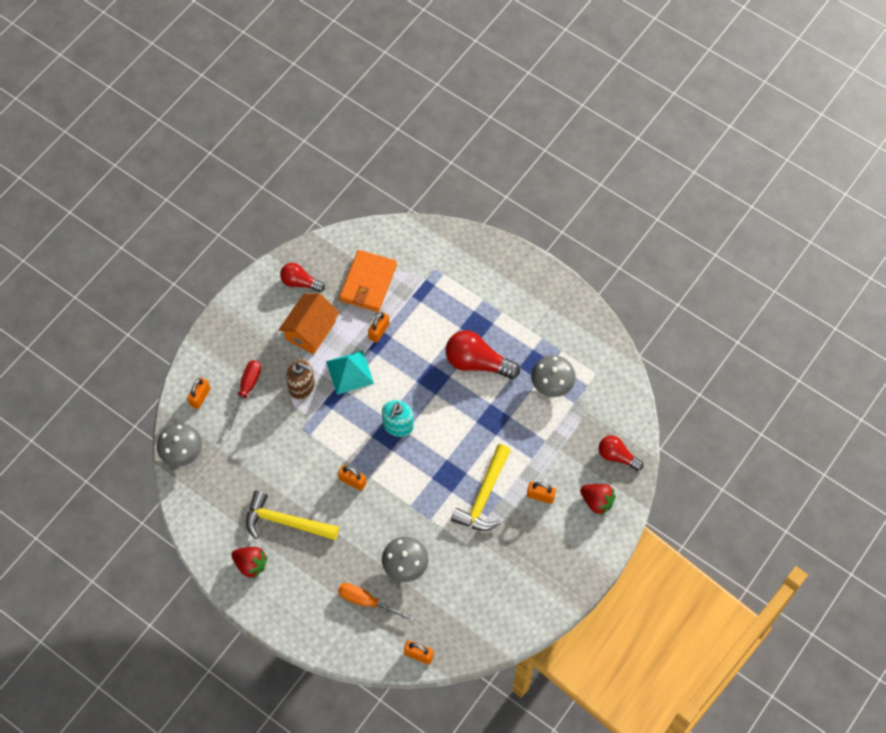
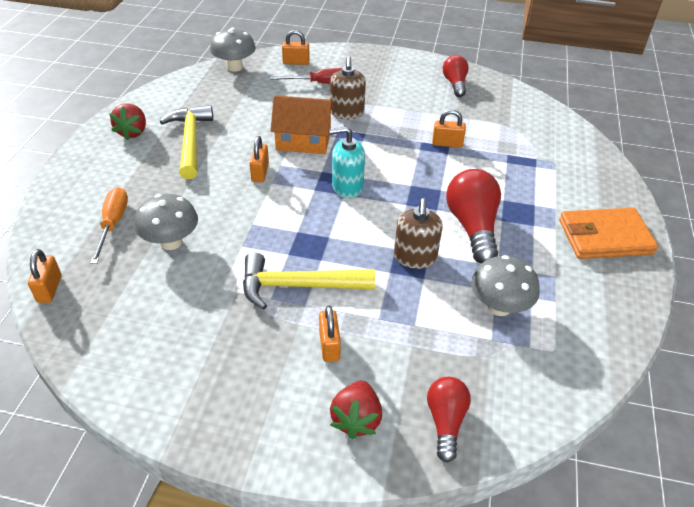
camera: 65 degrees right, 20 degrees down
orange house [279,293,339,354] -> orange house moved to [270,95,334,154]
turquoise pyramid [326,350,374,395] -> none
orange wallet [339,250,397,312] -> orange wallet moved to [559,208,658,259]
none -> brown soap dispenser [394,198,443,269]

